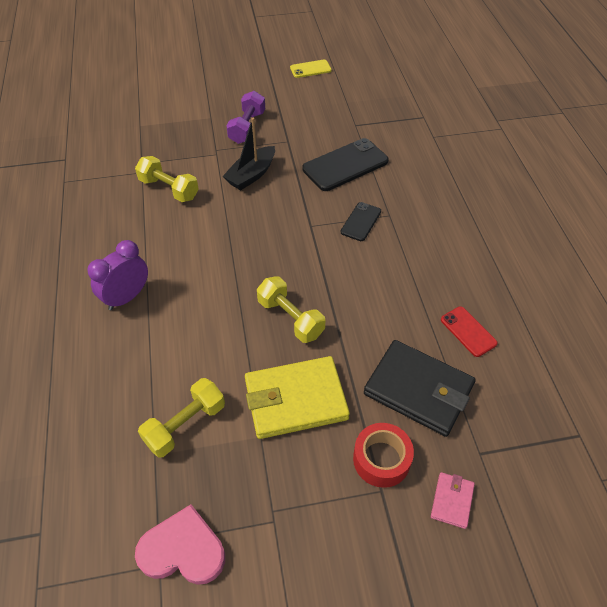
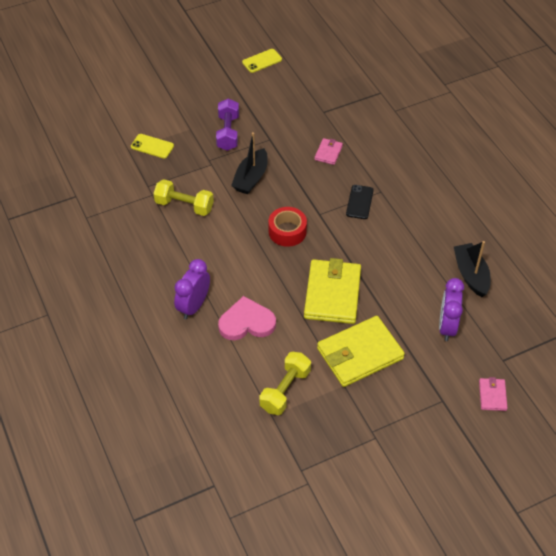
camera: 15 degrees left, 0 degrees up
pink heart [135,504,225,585] -> pink heart moved to [218,296,276,340]
yellow dumbbell [257,276,325,343] -> yellow wallet [304,258,361,324]
black phone [302,138,389,191] -> pink wallet [315,138,343,165]
red tape [353,423,414,488] -> red tape moved to [268,207,307,247]
black wallet [364,340,476,437] -> purple clock [439,278,464,341]
red phone [441,306,498,357] -> black boat [454,241,491,297]
none -> yellow phone [131,134,174,158]

